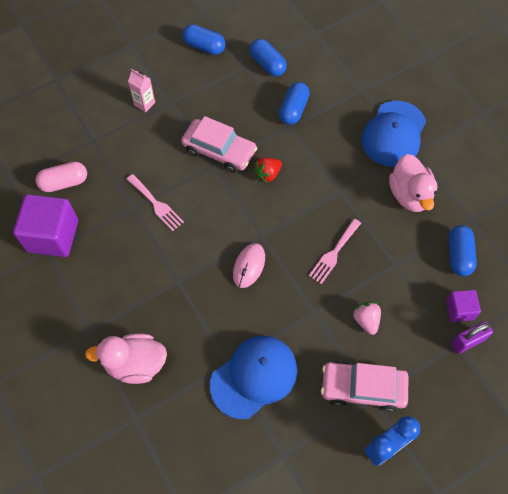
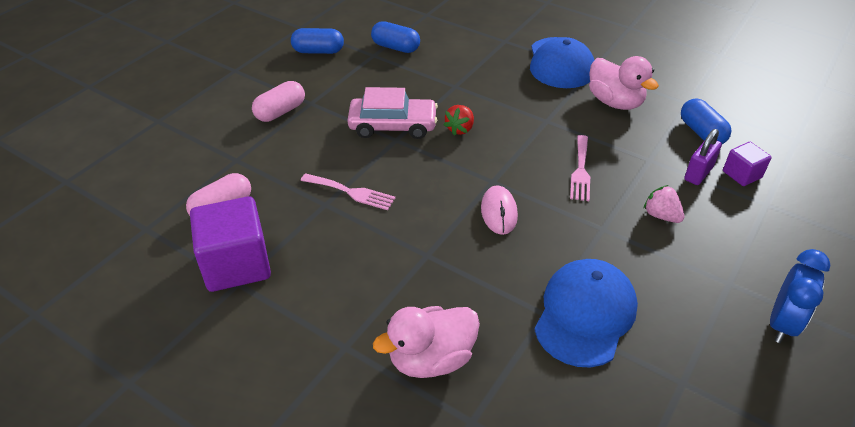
camera: 25 degrees left, 20 degrees down
pink carton [128,69,155,112] -> pink capsule [252,81,305,122]
blue capsule [279,82,310,125] -> none
pink car [321,361,409,412] -> none
purple padlock [451,321,493,354] -> purple padlock moved to [684,129,722,185]

